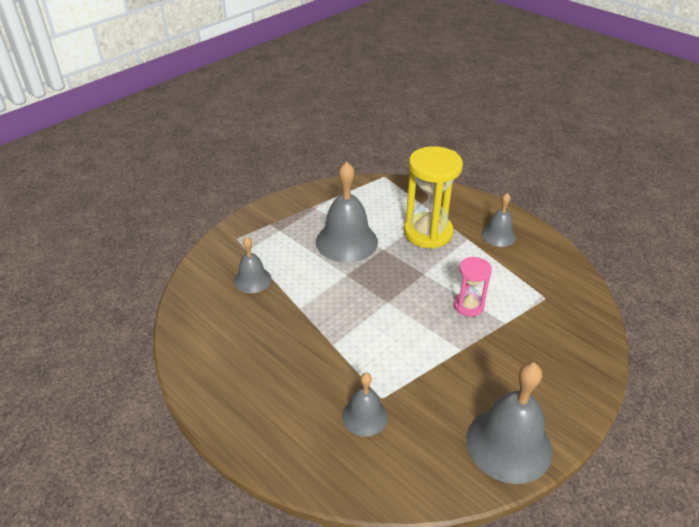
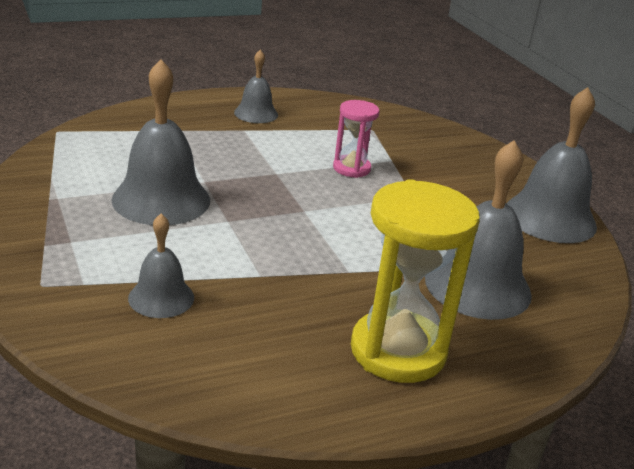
camera: 70 degrees left, 10 degrees down
grey bell [342,373,388,437] -> grey bell [425,140,532,320], size x1.78
yellow hourglass [404,146,463,249] -> yellow hourglass moved to [351,179,479,383]

